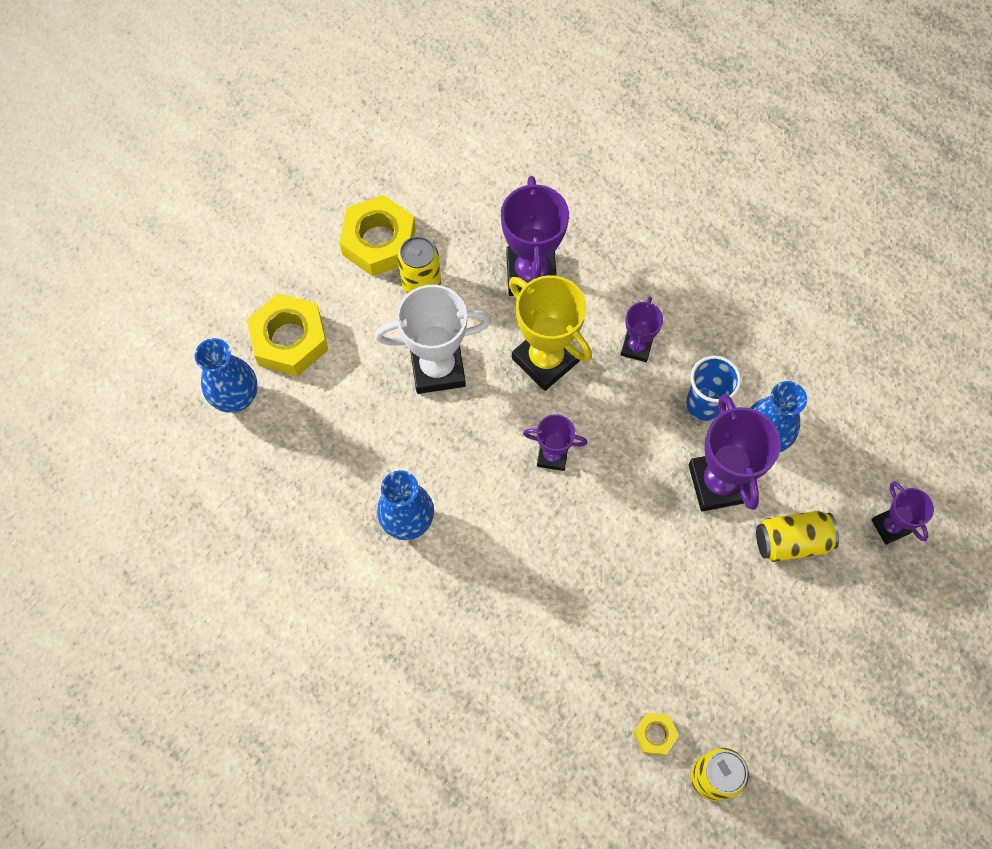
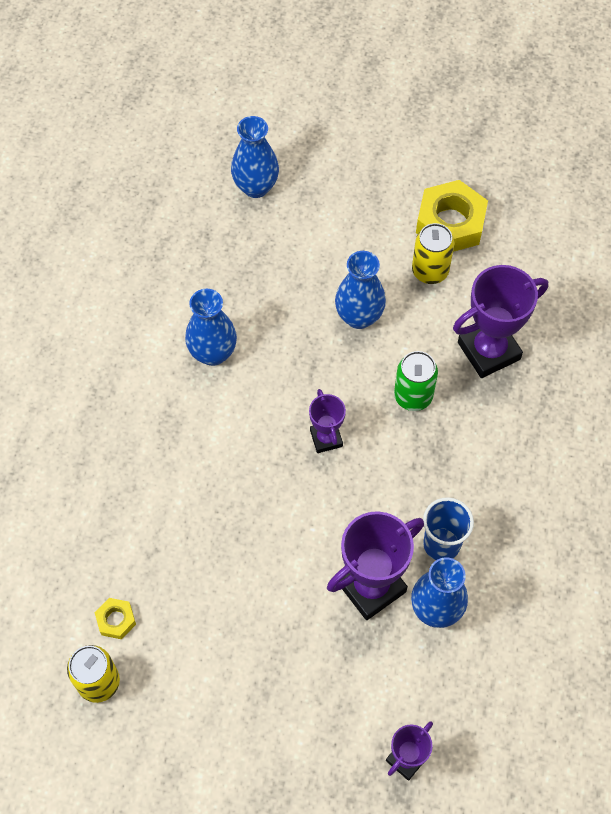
camera: 65 degrees right, 5 degrees down
yellow nut [247,293,328,376] -> none
white trophy [375,285,491,394] -> blue vase [335,251,386,329]
yellow trophy [509,275,592,391] -> green can [394,351,438,411]
purple trophy [621,297,663,362] -> none
yellow can [756,511,839,562] -> none

